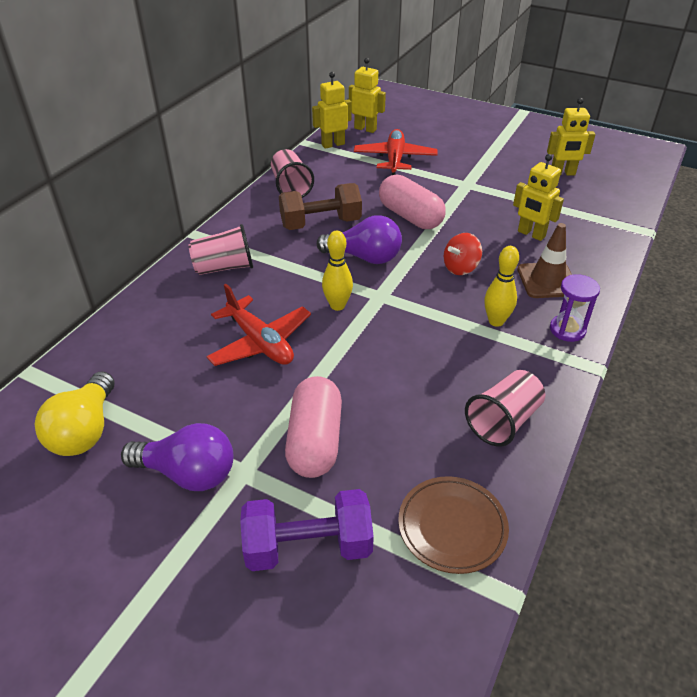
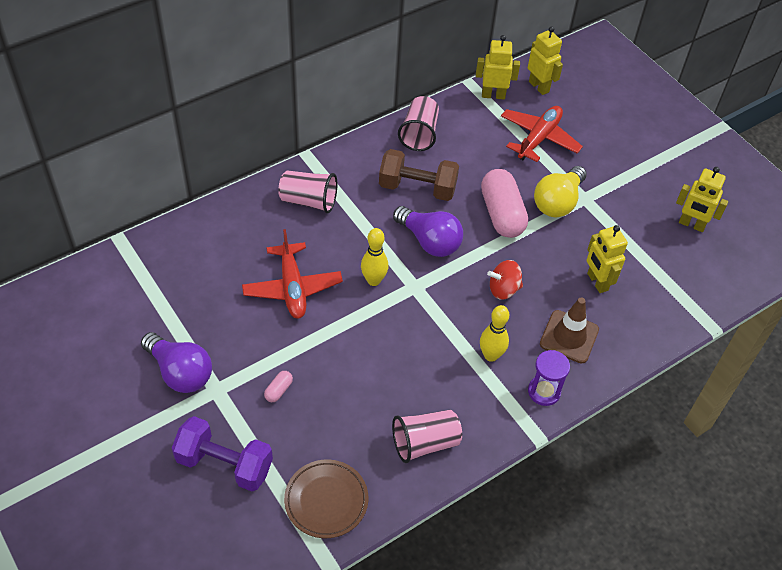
camera: 25 degrees right, 10 degrees up
yellow light bulb [35,371,115,456] -> yellow light bulb moved to [534,166,587,217]
pink capsule [285,376,342,478] -> pink capsule [264,371,293,402], size x0.41

